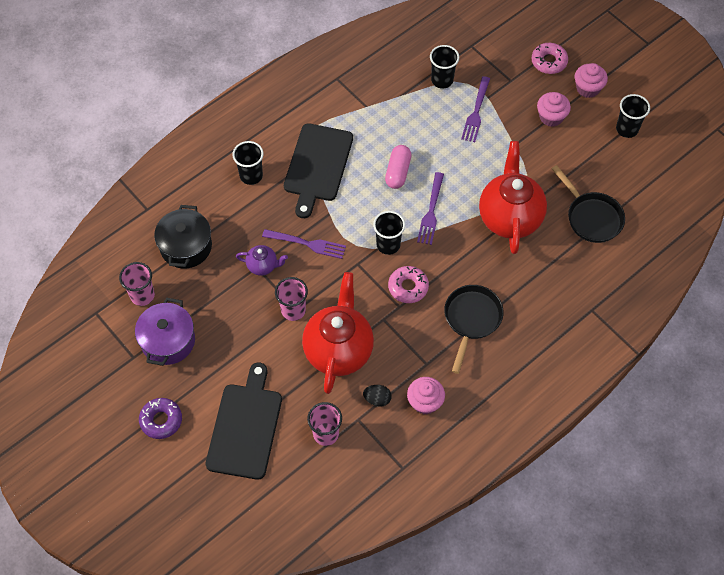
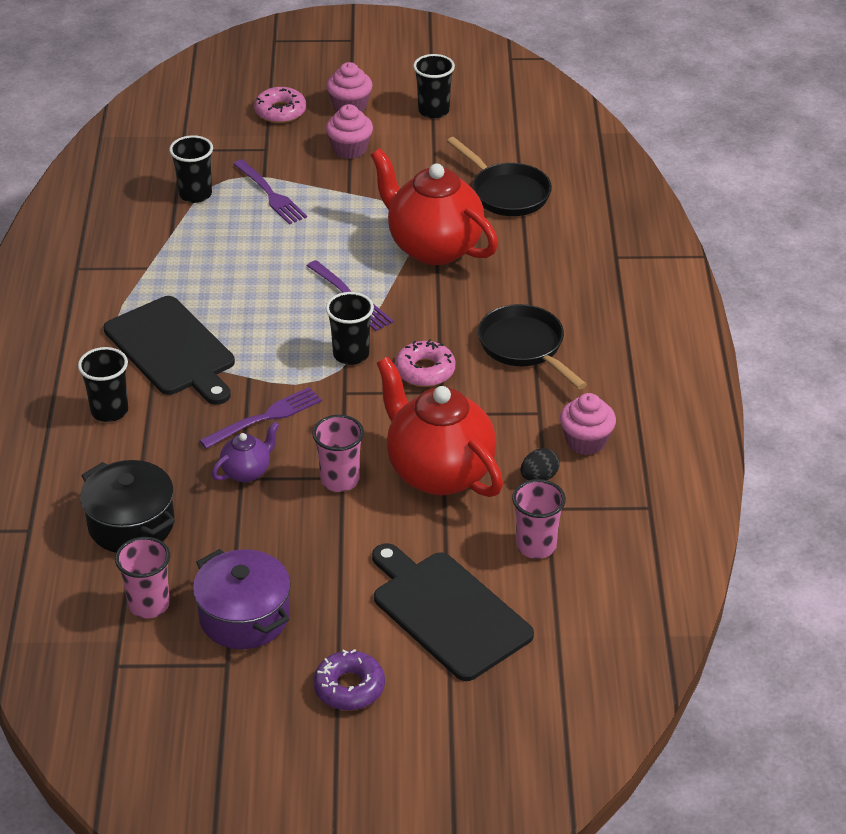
camera: 50 degrees left, 20 degrees down
pink capsule [385,145,411,189] -> none
black pan [552,165,625,243] -> black pan turned 45 degrees clockwise [447,137,552,216]

